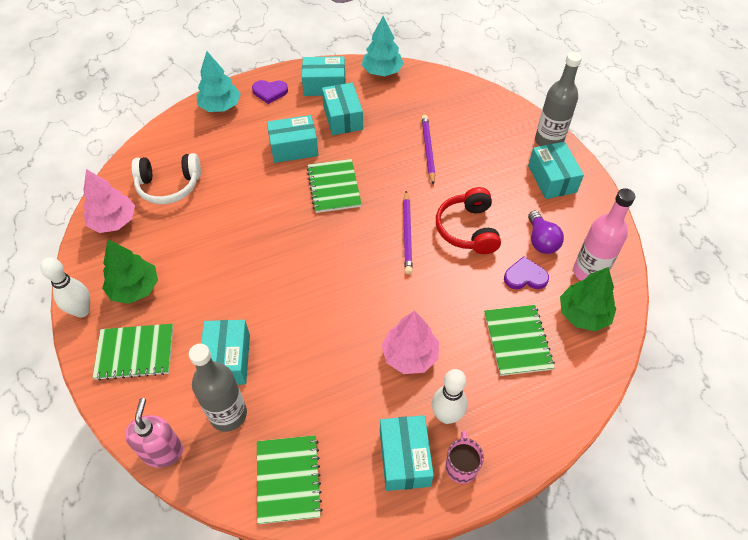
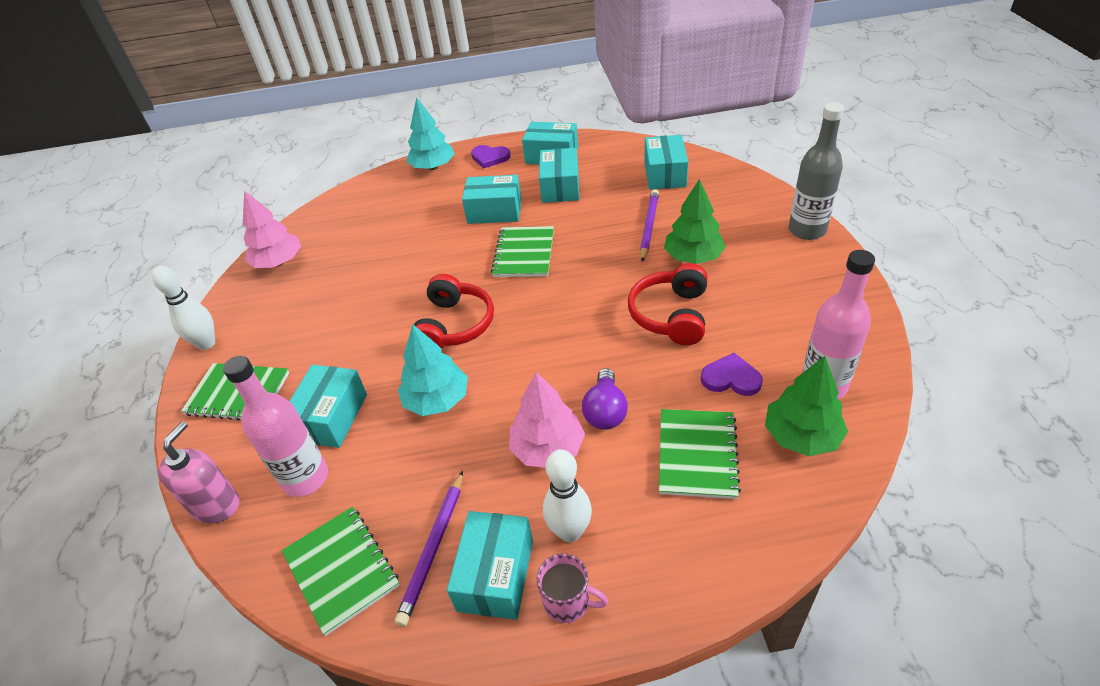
camera: 20 degrees right, 10 degrees down
green tree [102,240,158,304] -> green tree moved to [664,178,726,264]
white headphones [131,153,201,204] -> none
grey bottle [188,344,247,432] -> pink bottle [223,356,328,497]
green notebook [257,435,323,524] -> green notebook turned 45 degrees counterclockwise [282,507,400,636]
turquoise tree [362,16,404,76] -> turquoise tree moved to [398,324,468,416]
purple pencil [403,191,413,274] -> purple pencil moved to [395,471,463,627]
pink mug [445,430,484,484] -> pink mug turned 90 degrees clockwise [537,553,608,623]
turquoise box [528,142,584,199] -> turquoise box moved to [645,135,688,190]
purple light bulb [528,211,564,254] -> purple light bulb moved to [582,368,628,430]
none -> red headphones [414,274,494,349]

